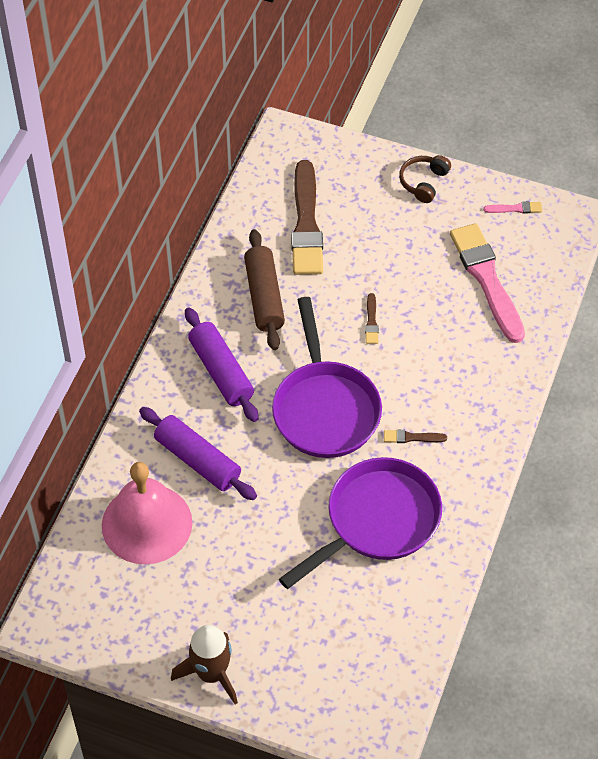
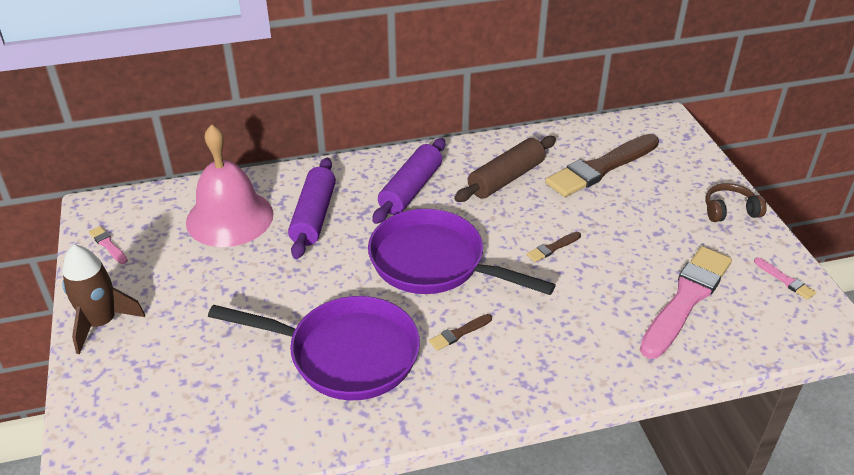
camera: 55 degrees right, 15 degrees down
purple pan [272,297,382,458] -> purple pan turned 75 degrees clockwise [368,209,556,295]
brown brush [384,430,447,443] -> brown brush turned 90 degrees counterclockwise [429,314,492,351]
none -> pink brush [89,226,128,264]

